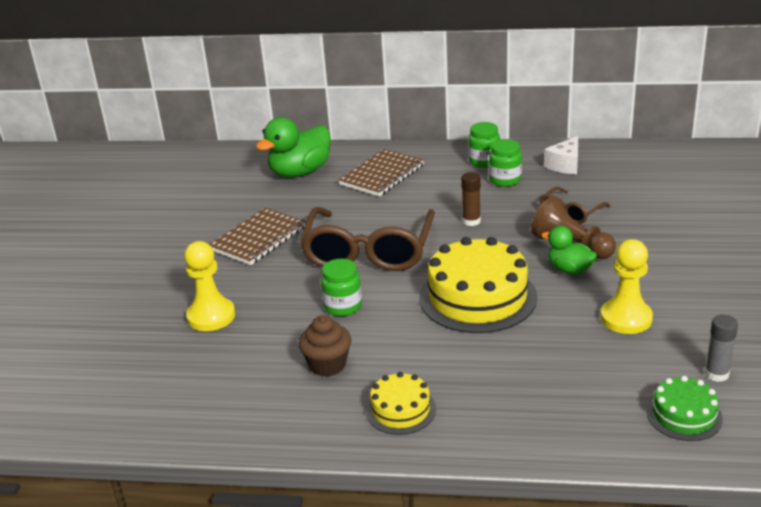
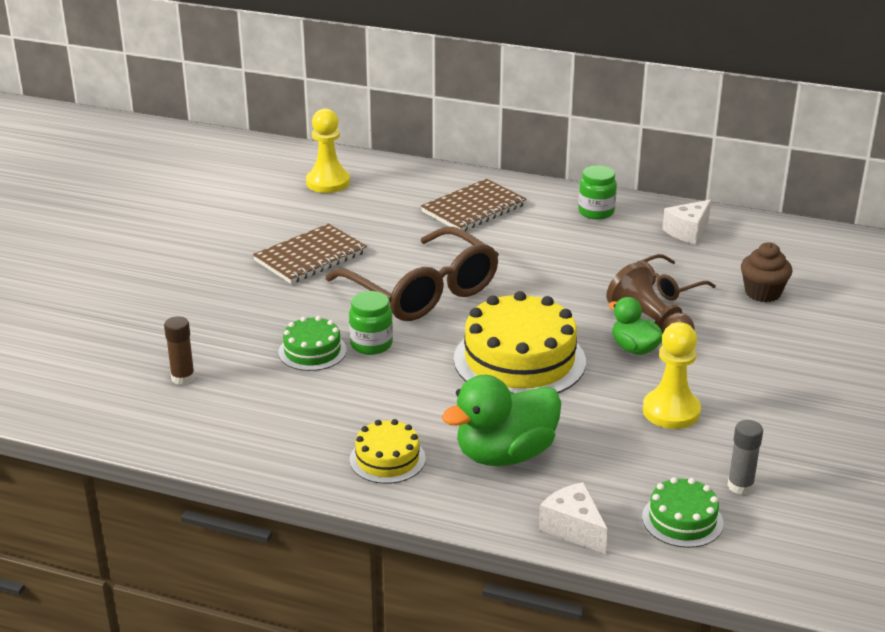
camera: 10 degrees right, 0 degrees up
yellow pawn [184,241,235,331] -> yellow pawn moved to [306,109,350,193]
green duck [256,117,330,177] -> green duck moved to [442,375,561,466]
brown cupcake [299,315,351,377] -> brown cupcake moved to [741,242,792,302]
brown glasses [300,207,435,271] -> brown glasses turned 60 degrees counterclockwise [326,227,499,321]
brown glue stick [461,172,481,226] -> brown glue stick moved to [164,316,195,385]
green jar [489,139,522,187] -> none
none -> green cake [278,316,347,371]
none -> white cheese [539,482,608,554]

